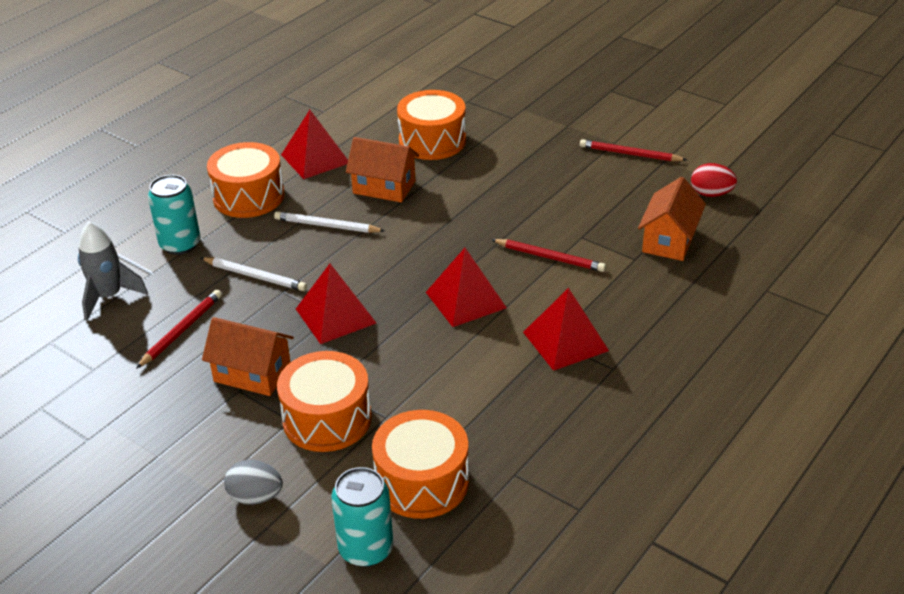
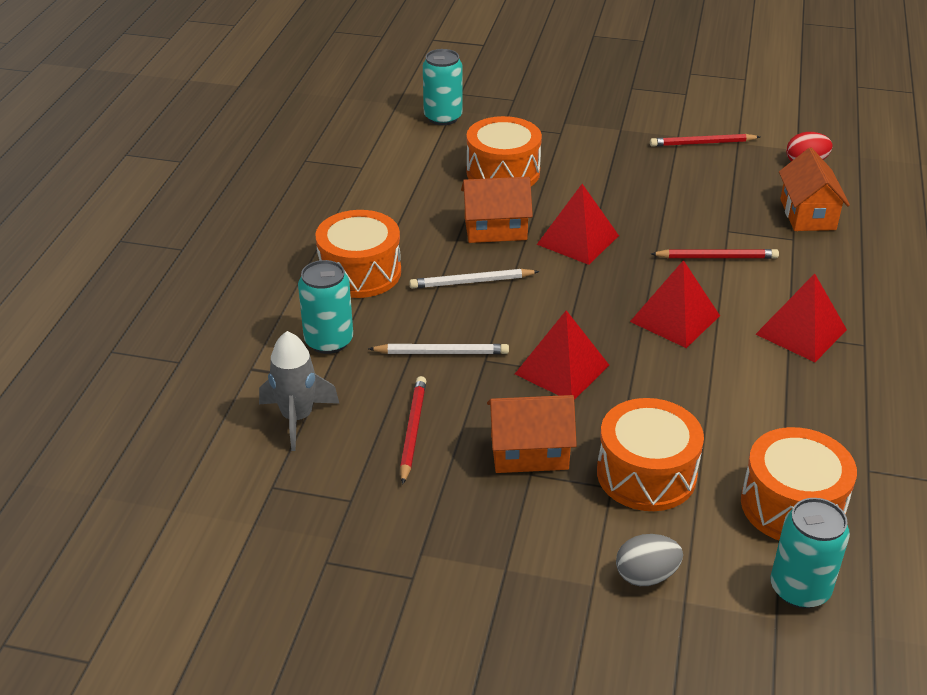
camera: 25 degrees left, 0 degrees up
red pyramid [281,110,348,179] -> red pyramid moved to [537,184,619,265]
none -> turquoise can [423,49,462,125]

